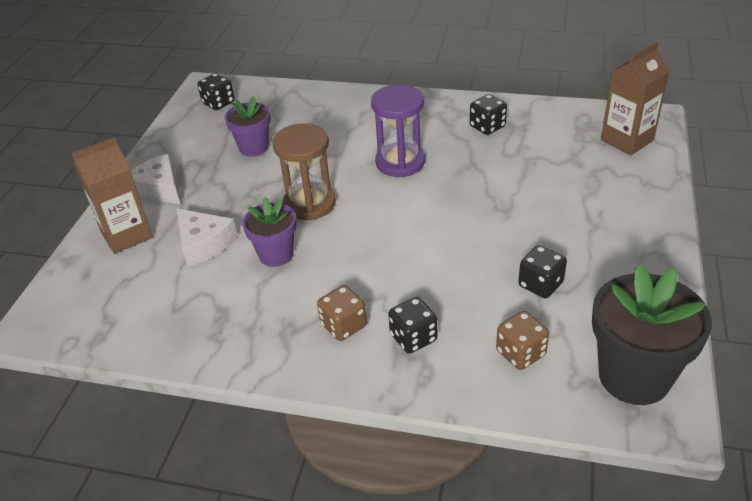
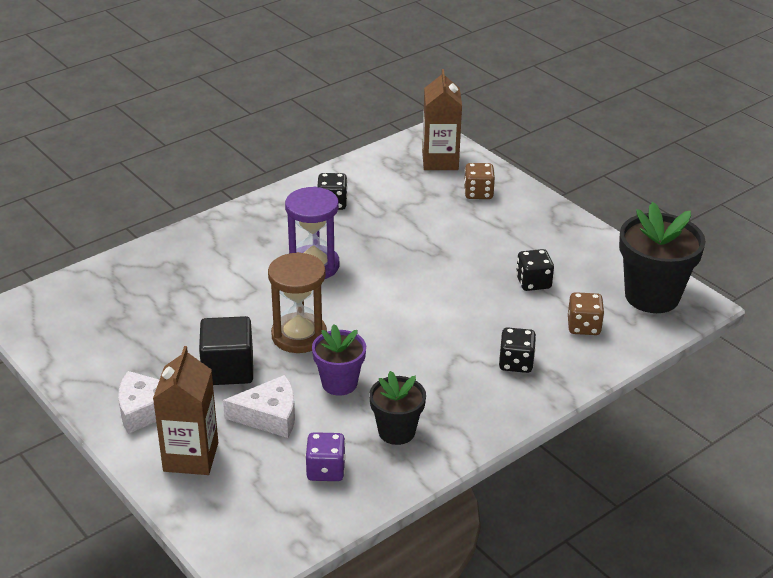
camera: 55 degrees left, 5 degrees down
black dice [197,73,235,110] -> none
purple flower pot [225,96,270,157] -> none
brown dice [317,285,367,341] -> brown dice moved to [464,163,495,199]
none -> black cube [199,316,253,385]
none -> purple dice [305,432,346,481]
none -> black flower pot [369,371,426,445]

